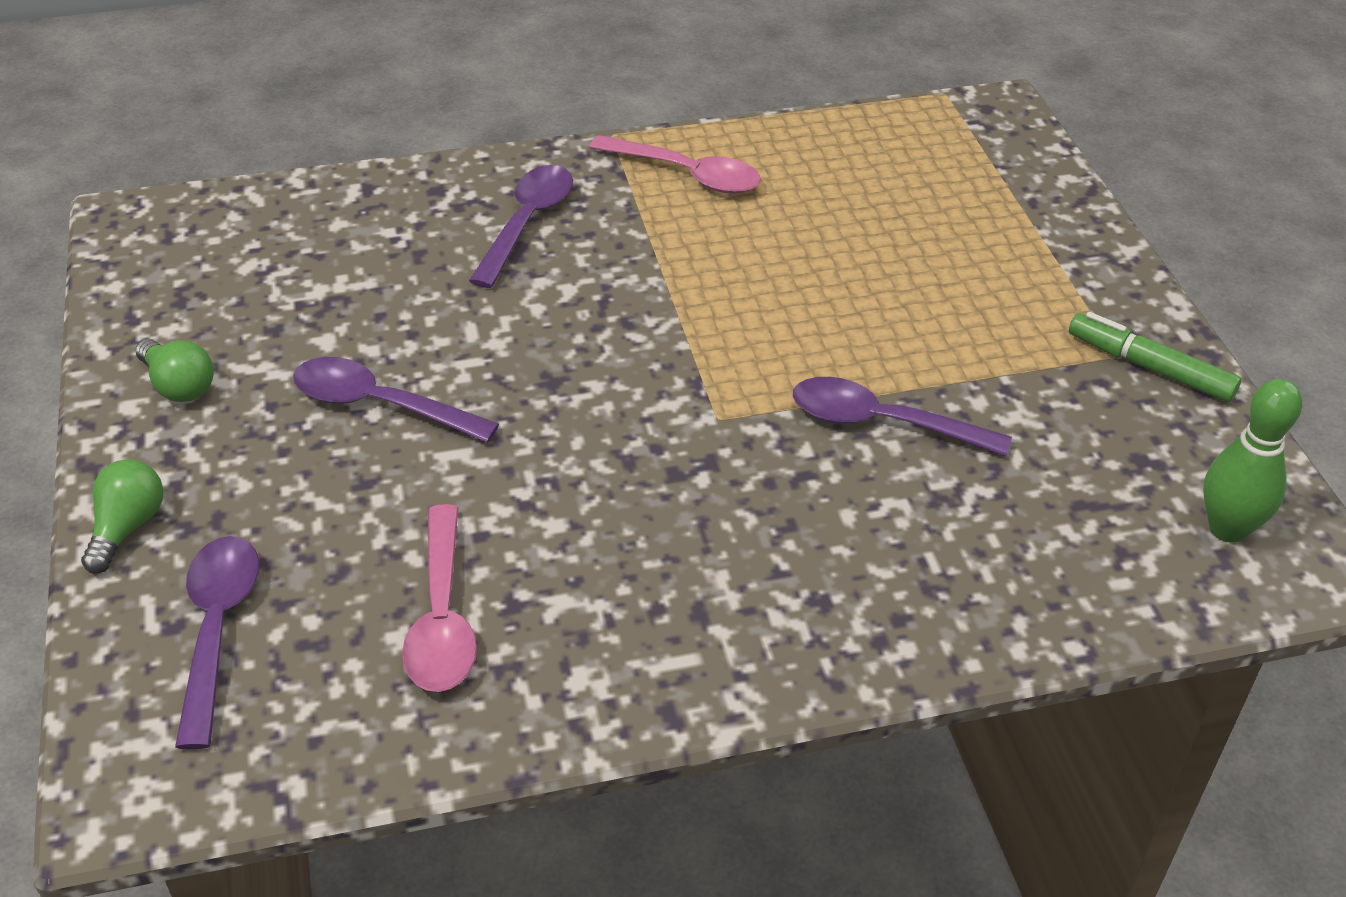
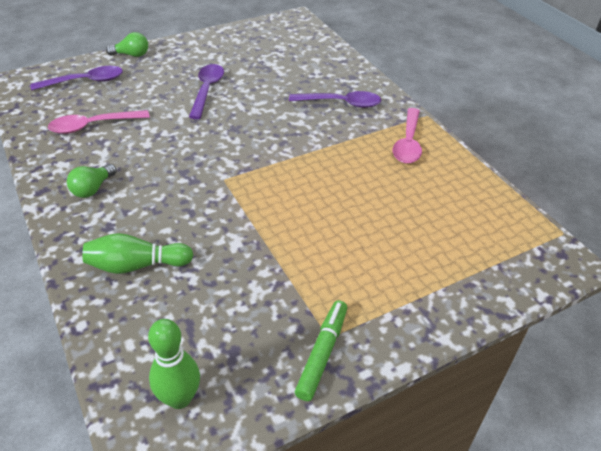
camera: 75 degrees right, 0 degrees up
green light bulb [136,339,214,402] -> green light bulb moved to [67,164,117,198]
purple spoon [793,377,1012,456] -> none
none -> green bowling pin [82,233,193,274]

